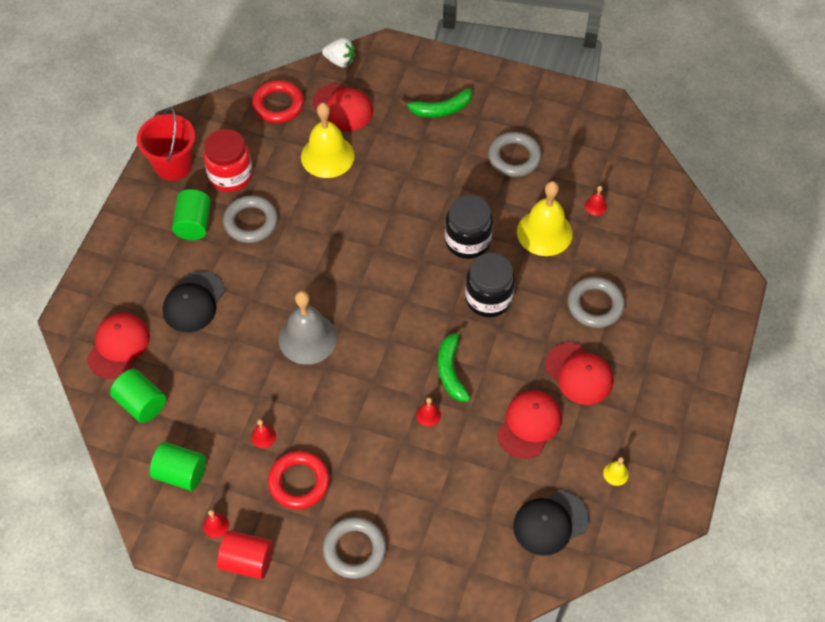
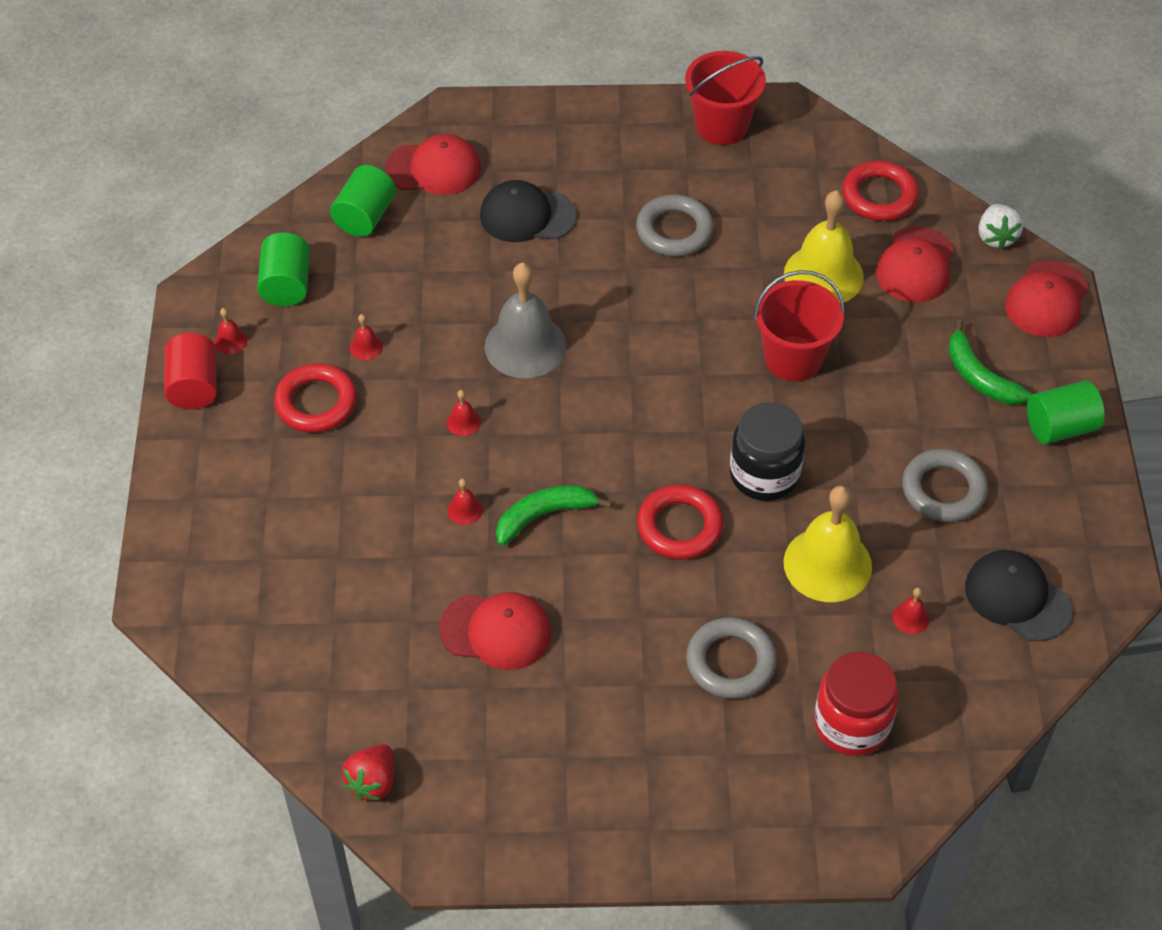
camera: 70 degrees right, 5 degrees down
green cylinder [172,189,211,240] -> green cylinder moved to [1027,381,1105,444]
red jar [203,129,253,192] -> red jar moved to [814,652,899,756]
grey ring [323,517,386,579] -> none
black jar [465,253,515,317] -> red ring [637,484,723,560]
black cap [513,491,590,556] -> black cap moved to [965,550,1072,642]
red cap [545,343,613,405] -> red cap moved to [1005,260,1088,337]
yellow bell [603,457,629,486] -> none
none -> red strawberry [342,744,394,801]
none -> red bell [447,390,481,436]
none -> red bucket [754,270,845,381]

